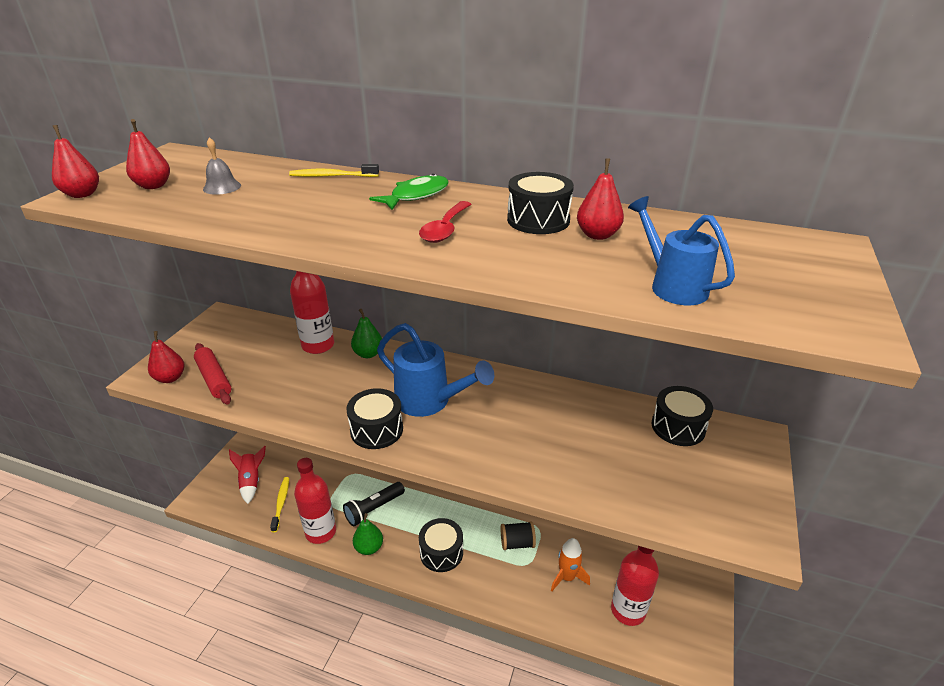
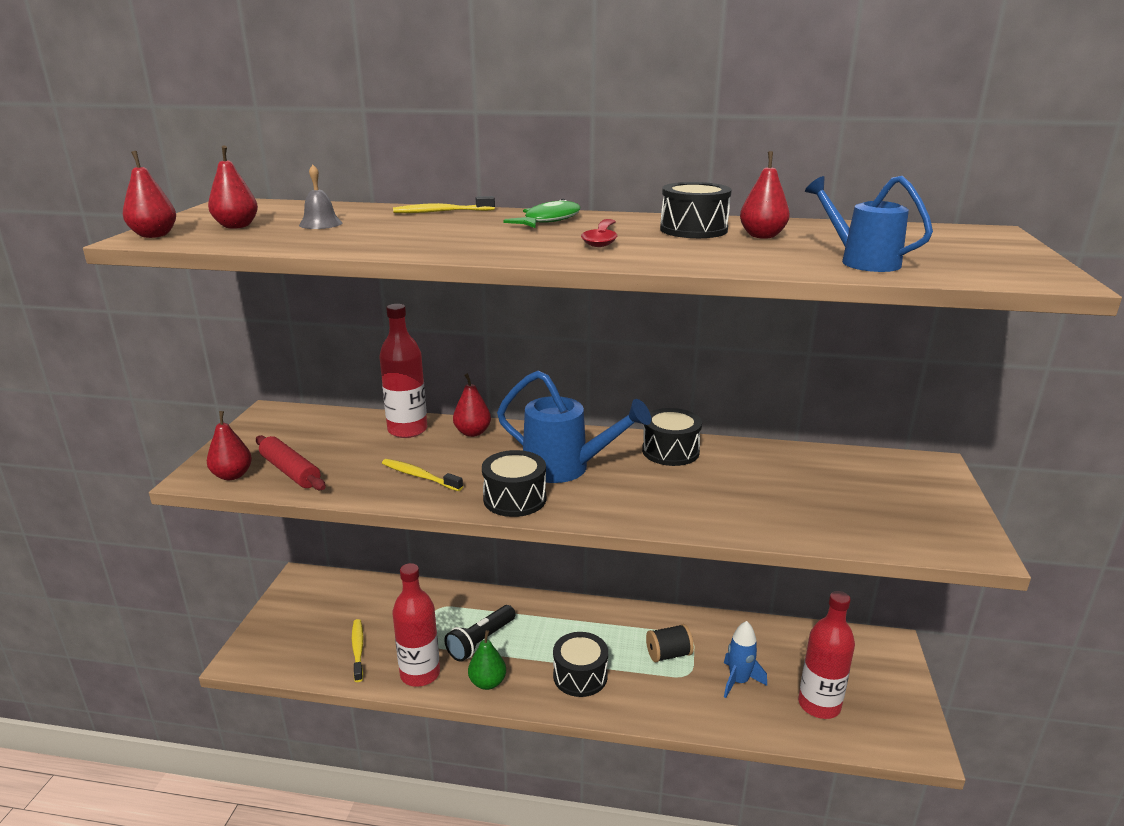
camera: 10 degrees left, 10 degrees down
red rocket [229,446,266,504] -> none
green pear [351,309,382,358] -> red pear [453,373,491,437]
orange rocket [551,538,590,591] -> blue rocket [724,621,767,698]
black drum [651,386,713,446] -> black drum moved to [642,408,702,466]
none -> yellow toothbrush [382,459,463,491]

